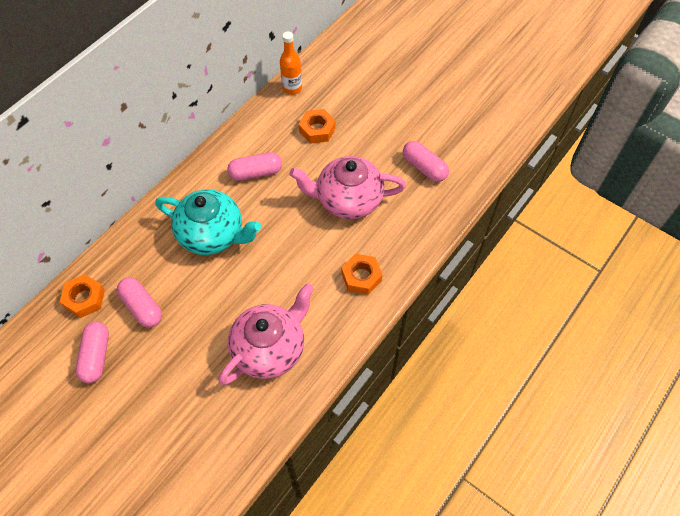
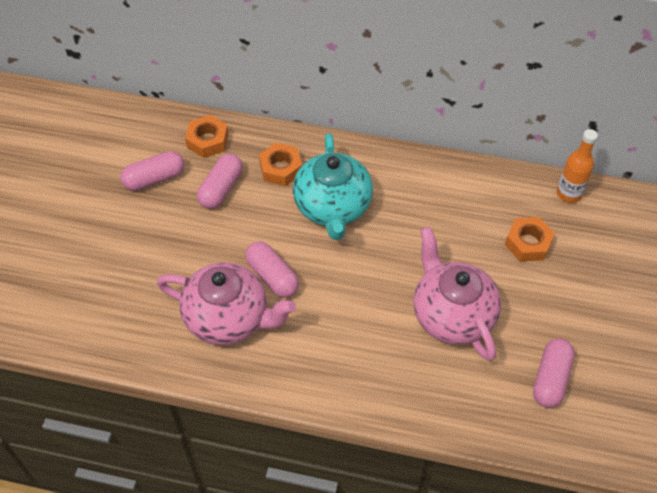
camera: 65 degrees right, 5 degrees down
pink capsule [227,152,282,181] -> pink capsule moved to [245,242,299,298]
orange nut [341,253,383,295] -> orange nut moved to [259,143,302,186]

